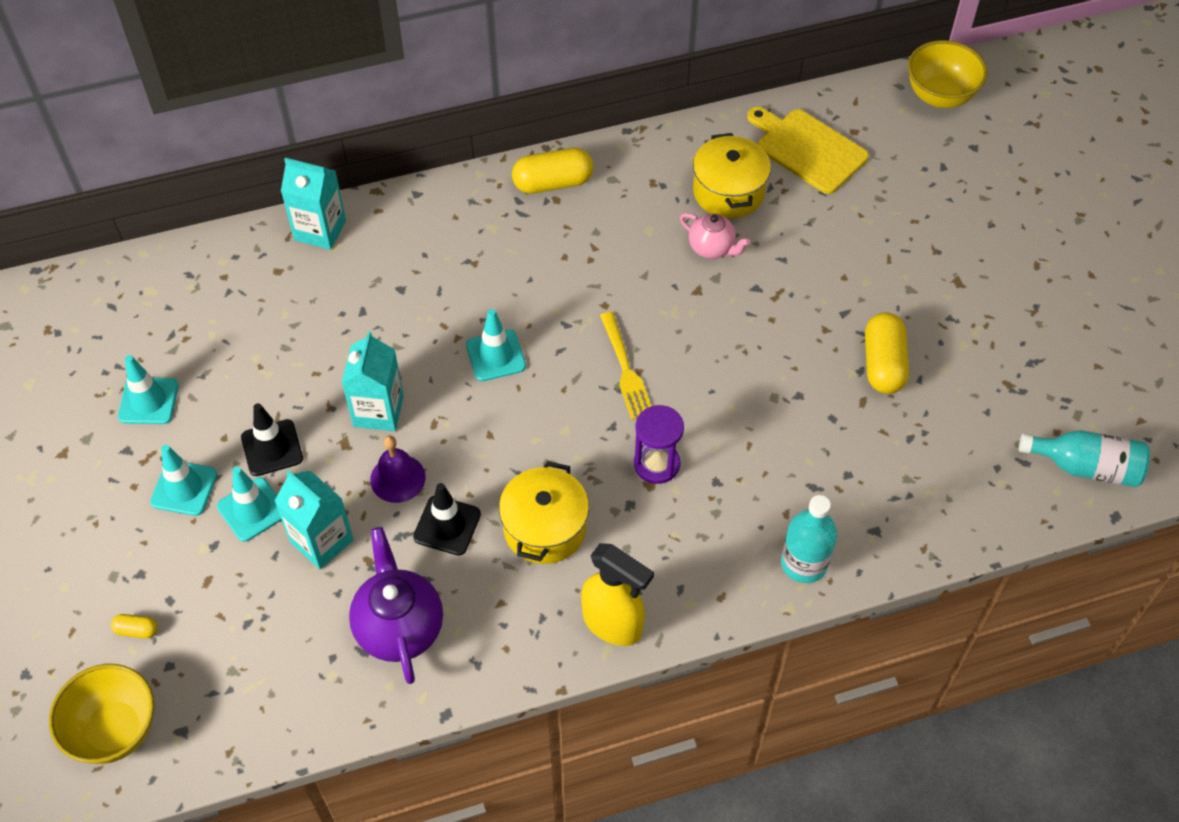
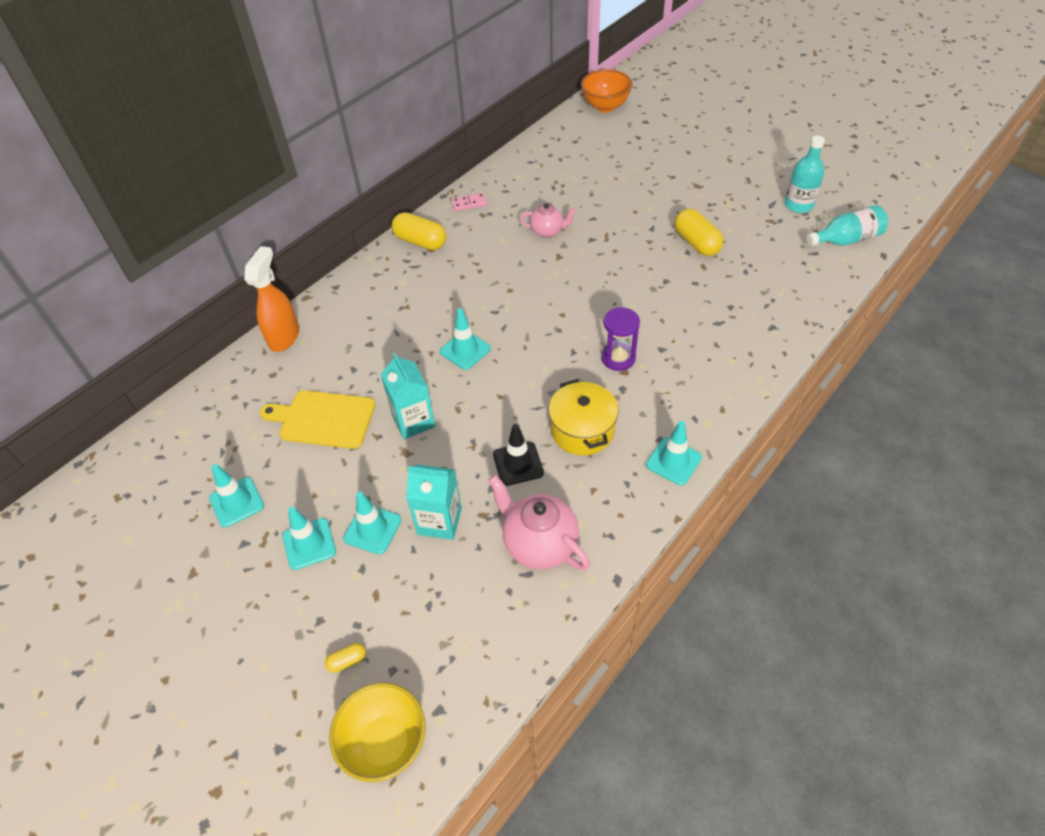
camera: 30 degrees left, 5 degrees down
black traffic cone [241,403,303,476] -> none
turquoise carton [281,158,346,250] -> orange spray bottle [244,246,299,352]
purple teapot [349,527,443,684] -> pink teapot [488,475,590,570]
purple bell [370,436,426,503] -> none
yellow capsule [512,148,594,194] -> yellow capsule turned 75 degrees clockwise [391,212,446,250]
yellow spray bottle [581,543,654,646] -> turquoise traffic cone [646,421,702,485]
yellow fork [600,312,651,420] -> none
yellow pot [693,133,771,218] -> none
yellow cutting board [747,107,869,194] -> yellow cutting board moved to [260,390,375,449]
turquoise bottle [781,495,837,583] -> turquoise bottle moved to [785,136,825,213]
yellow bowl [908,40,988,108] -> orange bowl [581,69,633,112]
none -> pink domino [451,193,488,211]

